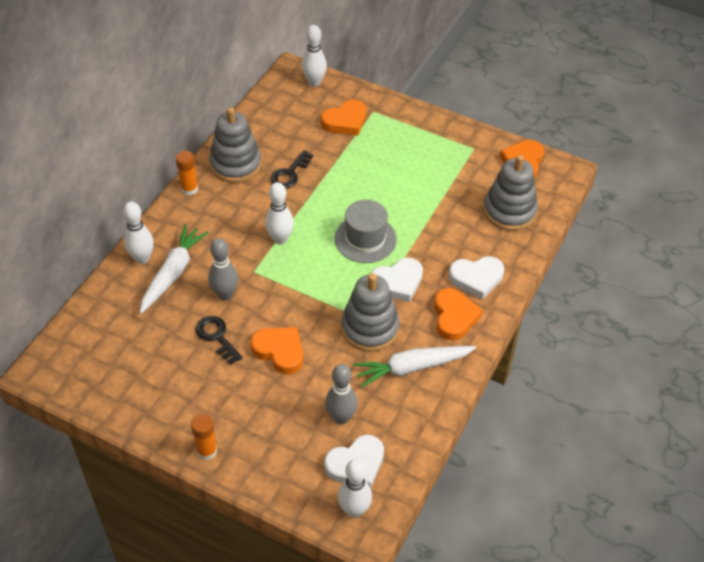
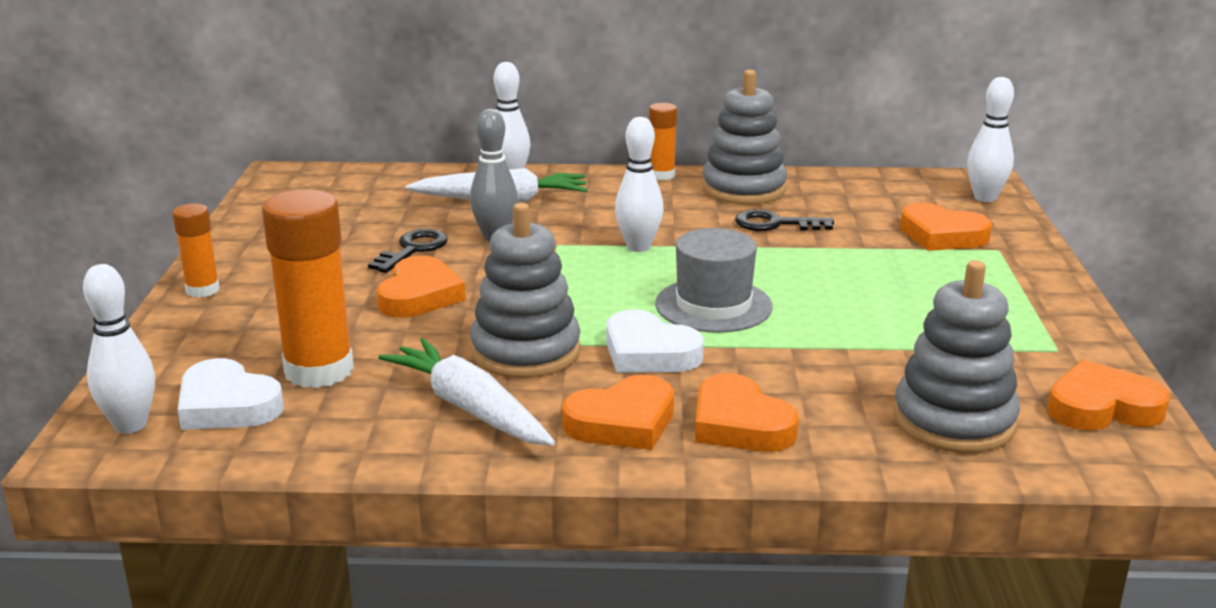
camera: 65 degrees right, 25 degrees down
grey bowling pin [325,364,358,425] -> orange glue stick [262,189,354,388]
white heart [449,256,504,300] -> orange heart [695,373,799,452]

